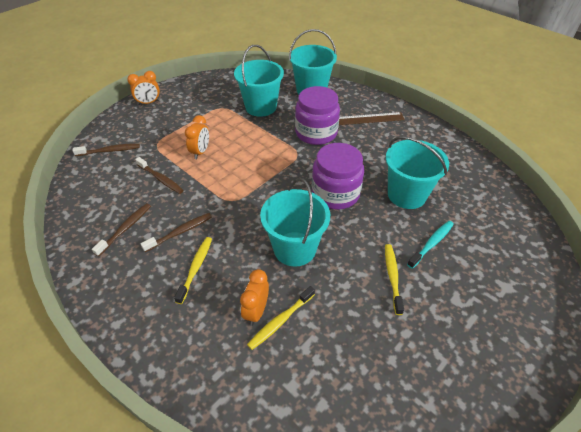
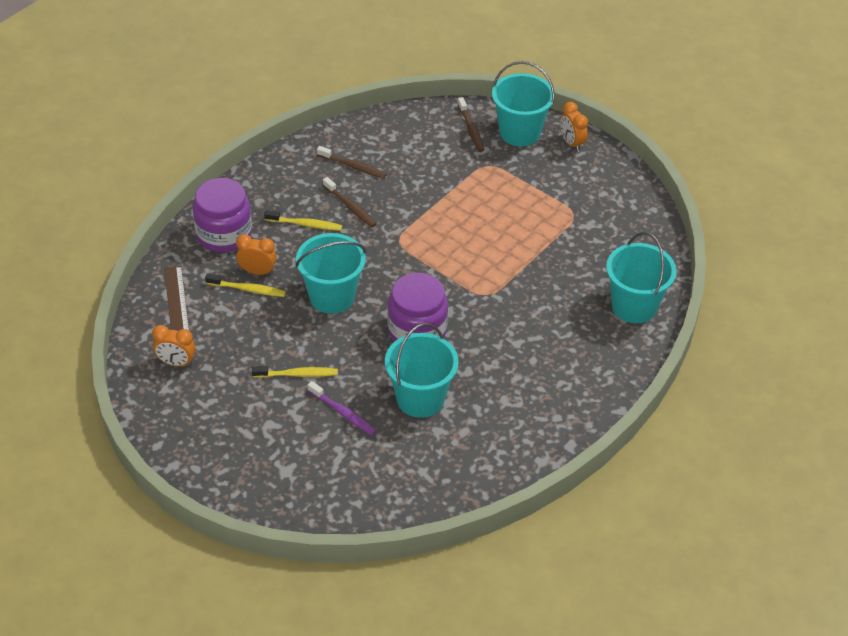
camera: 85 degrees right, 0 degrees up
brown toothbrush [135,157,184,194] -> none
orange clock [185,115,209,159] -> orange clock moved to [152,325,196,367]
turquoise bucket [234,45,284,117] -> turquoise bucket moved to [492,61,555,146]
yellow toothbrush [247,286,315,350] -> yellow toothbrush turned 150 degrees clockwise [205,273,286,297]
purple jar [295,86,340,145] -> purple jar moved to [193,178,252,252]
brown ruler [339,112,405,125] -> brown ruler moved to [164,265,189,331]
turquoise toothbrush [407,221,454,269] -> purple toothbrush [308,381,377,436]

